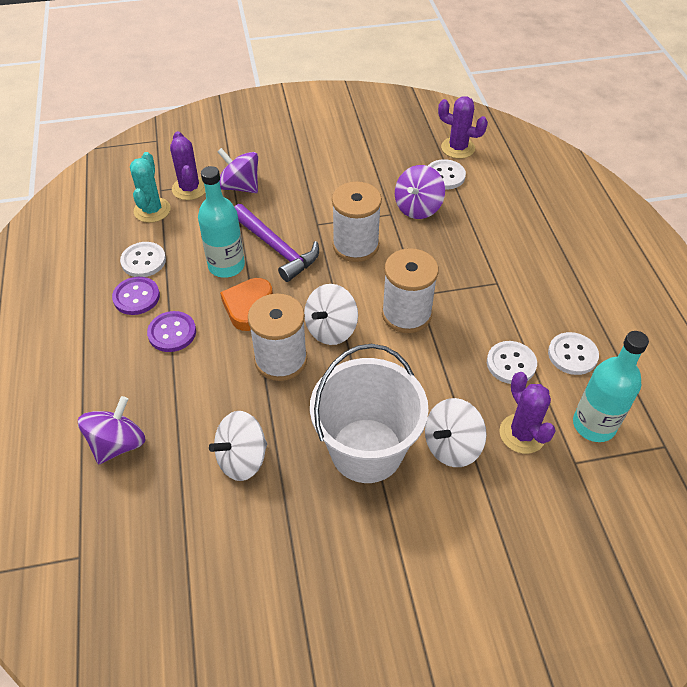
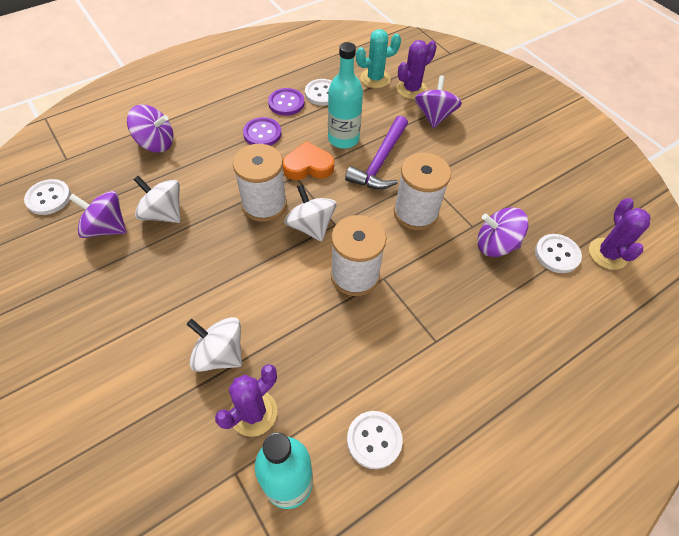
camera: 65 degrees right, 5 degrees up
white spinning top [304,284,358,345] -> white spinning top turned 45 degrees clockwise [284,184,337,242]
white bucket [310,344,429,483] -> none
white button [487,341,537,384] -> white button moved to [24,179,71,215]
none -> purple spinning top [68,191,126,238]

